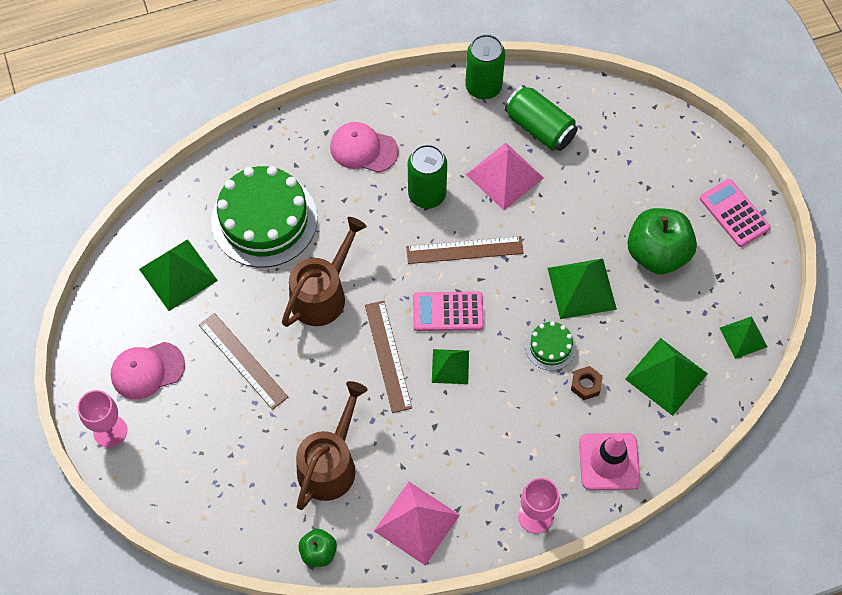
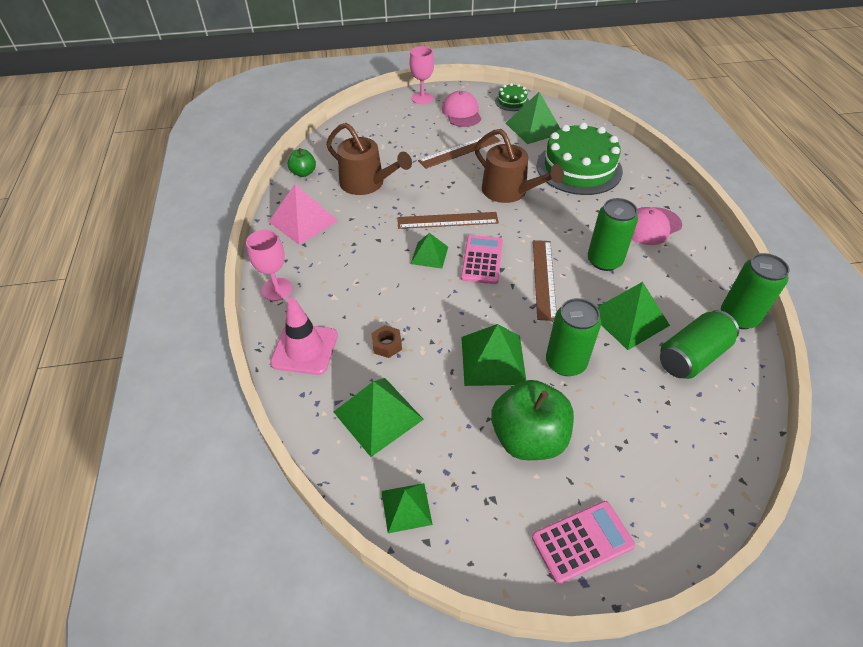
camera: 100 degrees right, 15 degrees down
pink cap [330,122,399,173] -> pink cap turned 150 degrees counterclockwise [632,207,682,245]
pink pyramid [466,143,544,210] -> green pyramid [597,282,670,350]
green cake [525,321,576,371] -> green cake moved to [495,83,529,111]
none -> green can [546,298,601,376]

